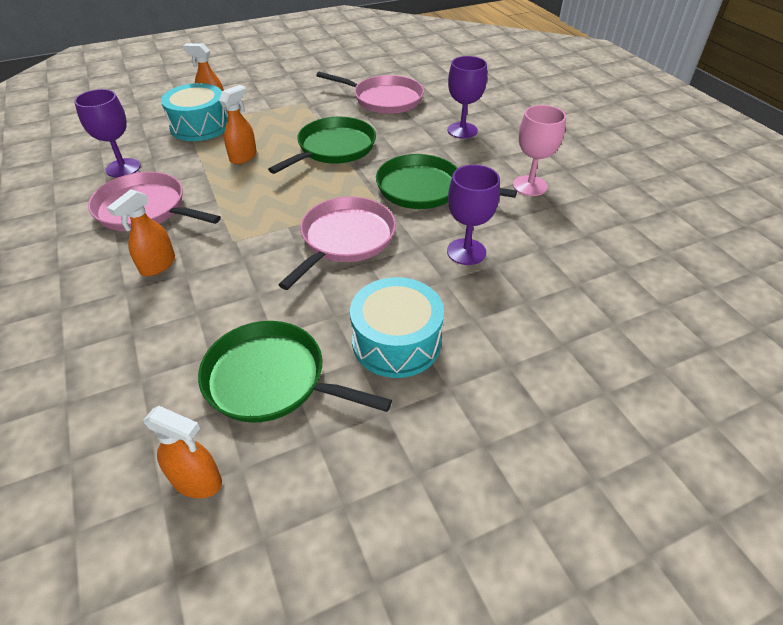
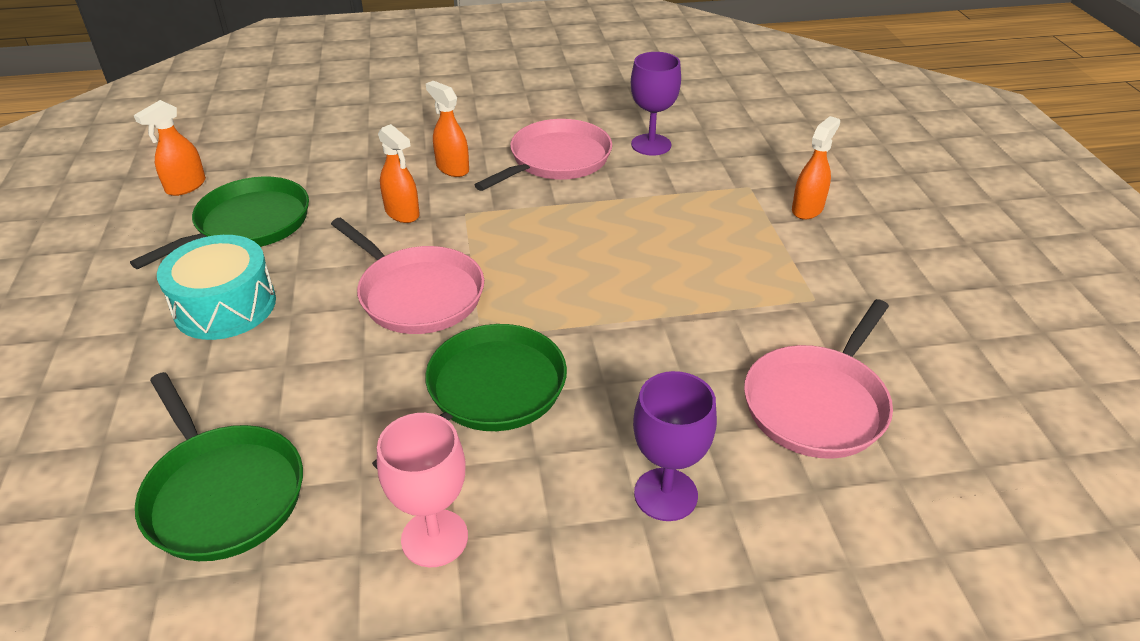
camera: 105 degrees right, 5 degrees down
turquoise drum [161,83,228,141] -> none
orange spray bottle [219,85,257,164] -> orange spray bottle moved to [378,124,420,223]
green pan [268,117,376,174] -> green pan moved to [135,372,303,561]
purple goblet [447,165,500,265] -> none

